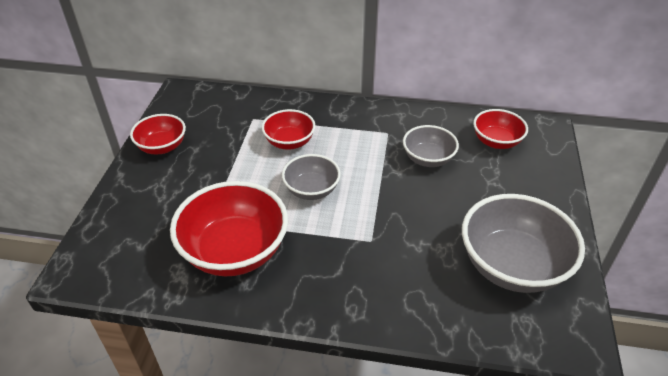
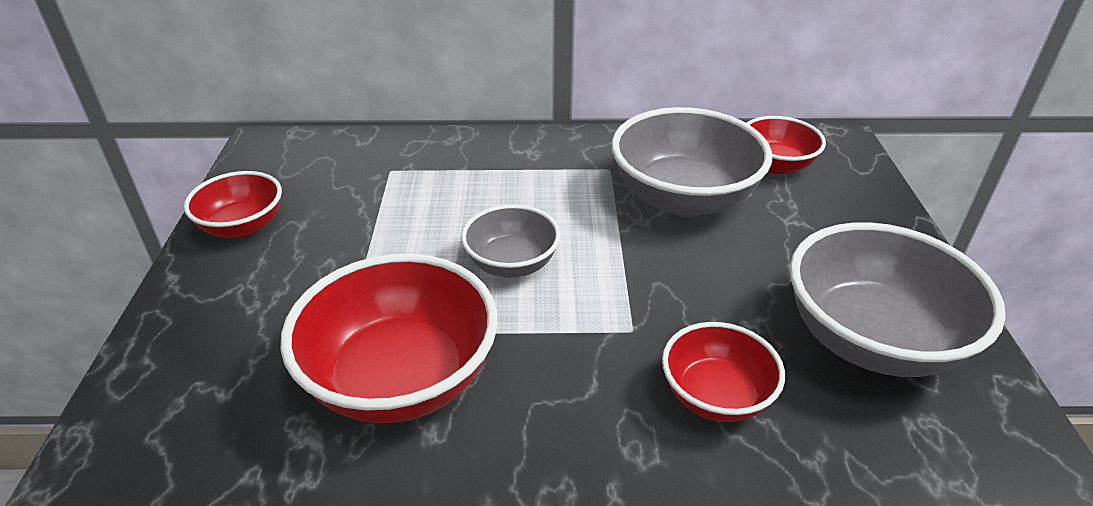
camera: 10 degrees left, 5 degrees down
red bowl [261,109,316,150] -> red bowl moved to [662,322,785,422]
grey bowl [403,125,459,167] -> grey bowl [611,107,772,217], size x1.75

